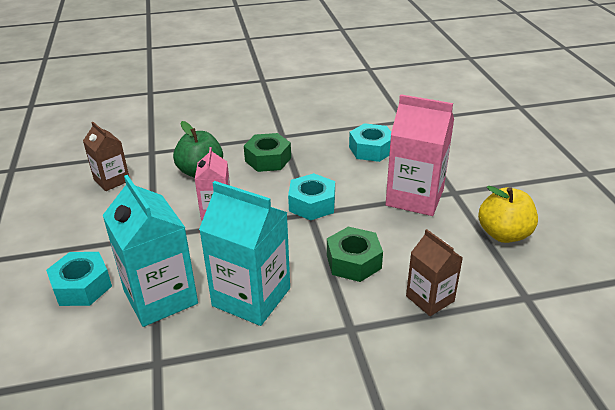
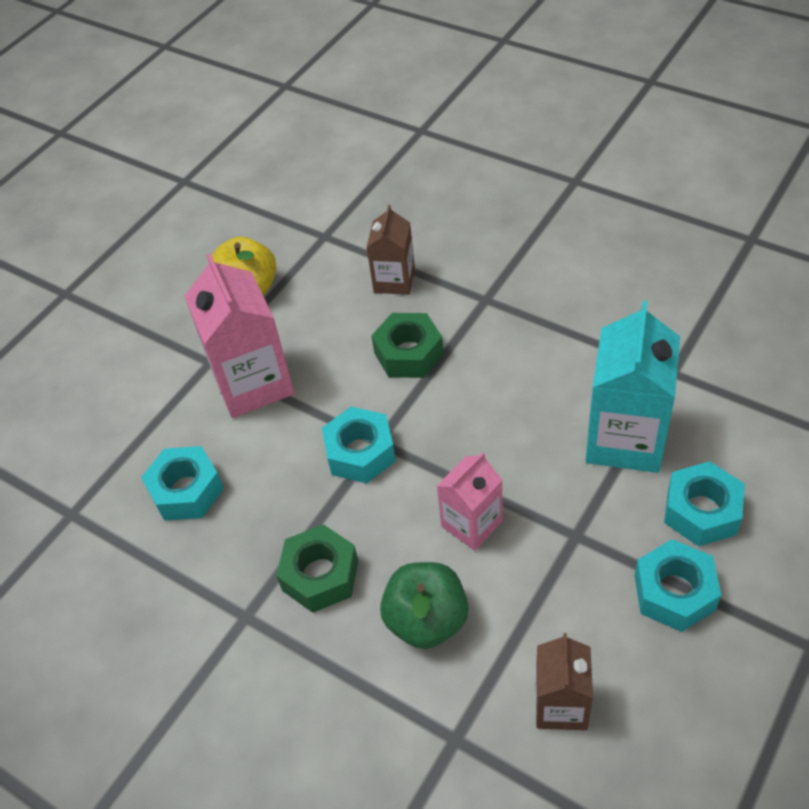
camera: 130 degrees left, 15 degrees up
turquoise carton [199,181,290,326] -> none
none -> turquoise nut [634,539,721,632]

